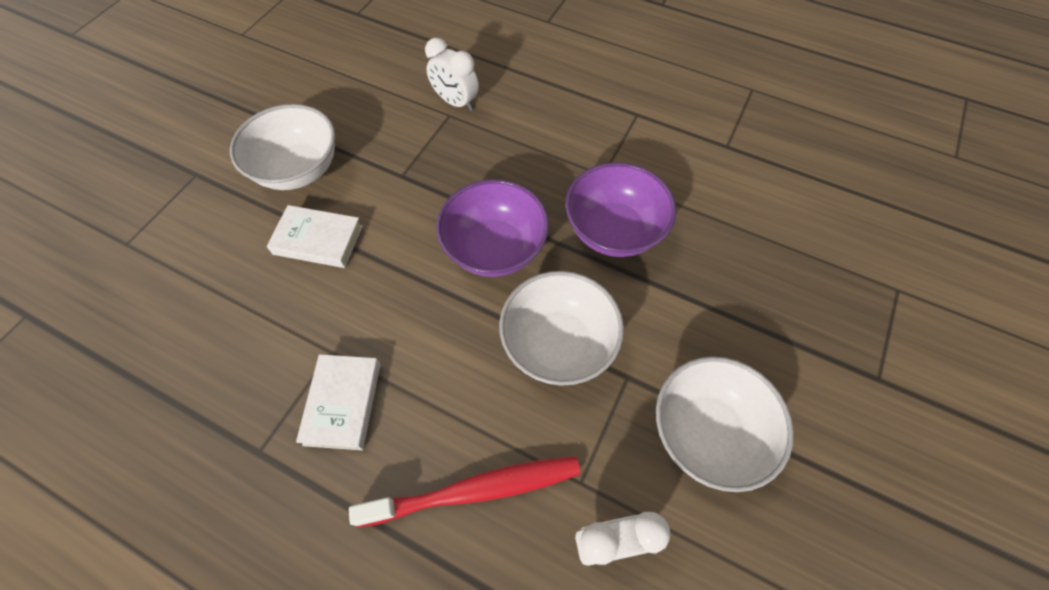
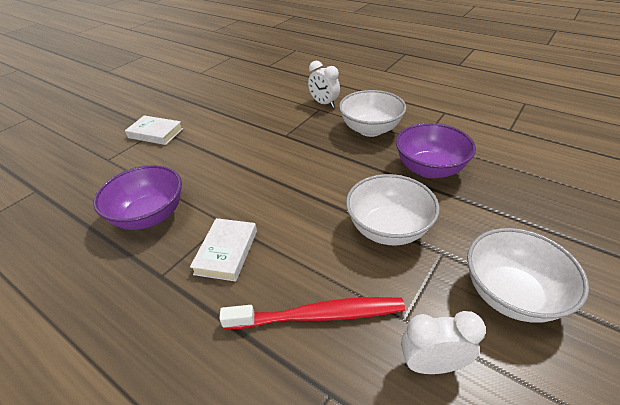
camera: 10 degrees right, 20 degrees down
white bowl [230,104,335,190] -> white bowl moved to [339,90,406,137]
white book [267,205,363,268] -> white book moved to [125,115,183,145]
purple bowl [436,179,549,277] -> purple bowl moved to [93,165,182,230]

